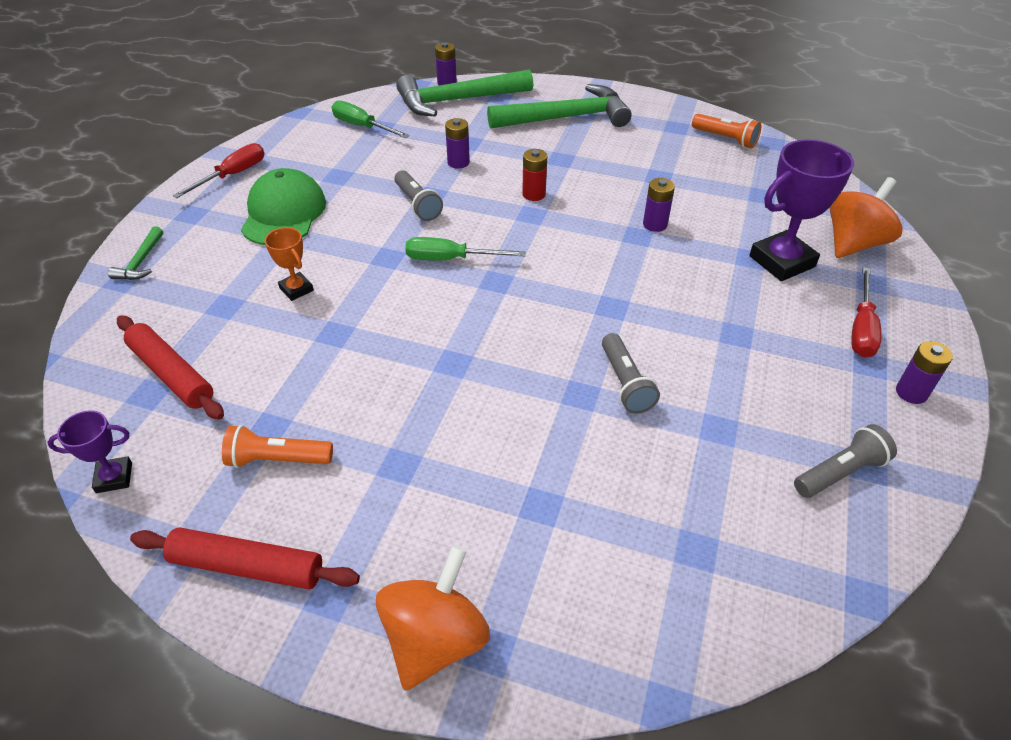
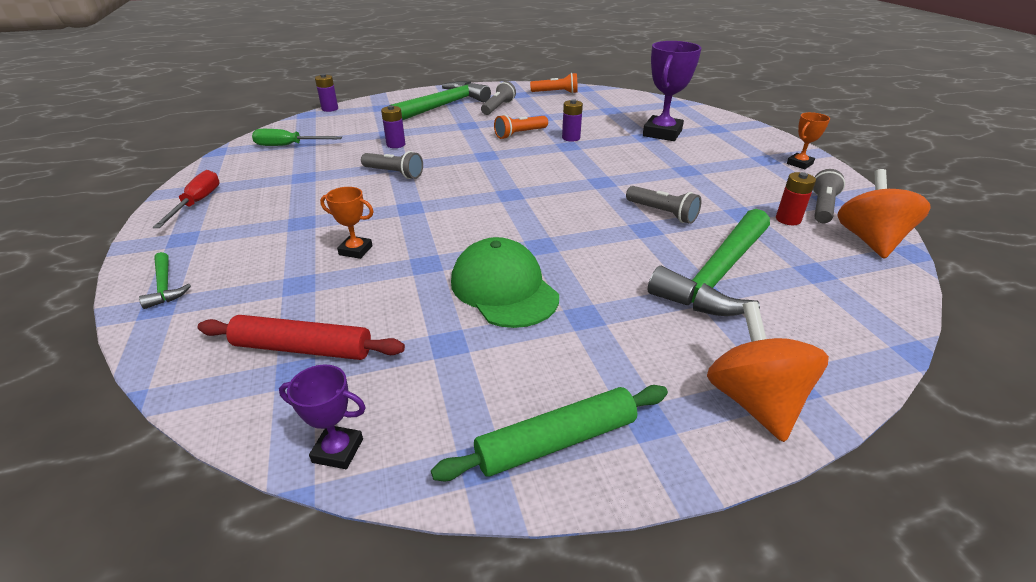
camera: 35 degrees left, 10 degrees down
purple trophy [47,410,132,493] -> purple trophy turned 60 degrees clockwise [279,364,366,469]
red rolling pin [130,527,360,589] -> green rolling pin [431,385,668,481]
orange flashlight [222,425,333,468] -> orange flashlight moved to [494,114,548,139]
green cap [241,168,326,245] -> green cap moved to [451,237,559,328]
green hammer [396,69,533,116] -> green hammer moved to [648,209,770,316]
green screwdriver [405,237,526,261] -> none
red battery [522,149,547,201] -> red battery moved to [776,172,816,225]
orange spinning top [829,177,903,258] -> orange spinning top moved to [837,169,931,259]
red screwdriver [851,267,882,358] -> none
purple battery [896,341,953,404] -> orange trophy [787,112,830,169]
none -> grey flashlight [481,81,516,115]

